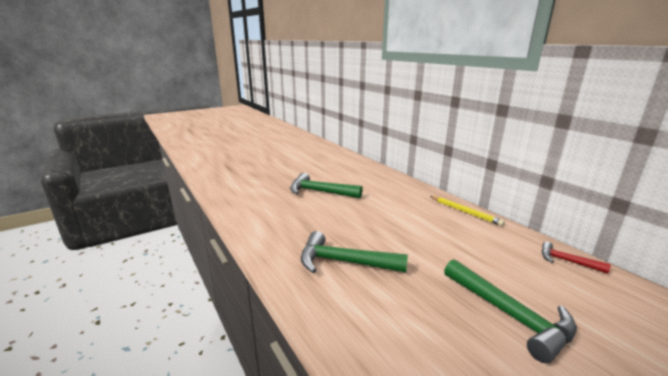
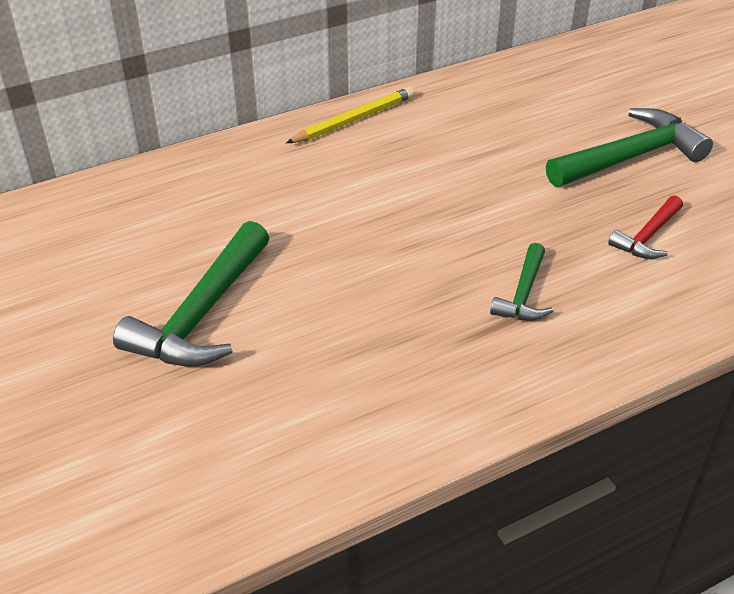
camera: 85 degrees left, 20 degrees up
green hammer [301,231,408,273] -> green hammer [490,243,553,321], size x0.54
red hammer [541,241,611,274] -> red hammer moved to [608,195,683,259]

